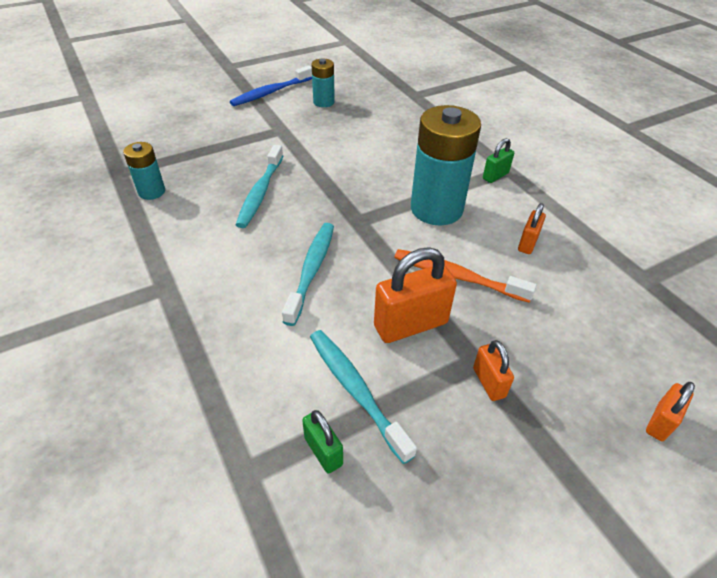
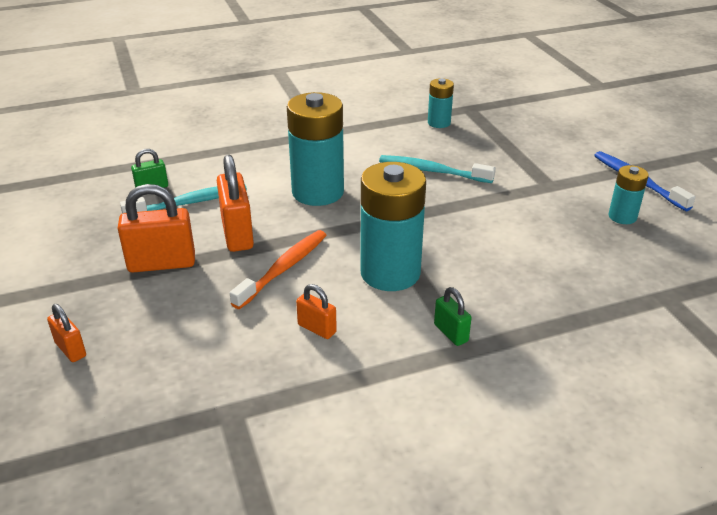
camera: 100 degrees right, 10 degrees down
turquoise toothbrush [282,223,334,326] -> turquoise battery [287,92,344,206]
orange padlock [473,340,514,401] -> orange padlock [118,184,195,272], size x1.84

